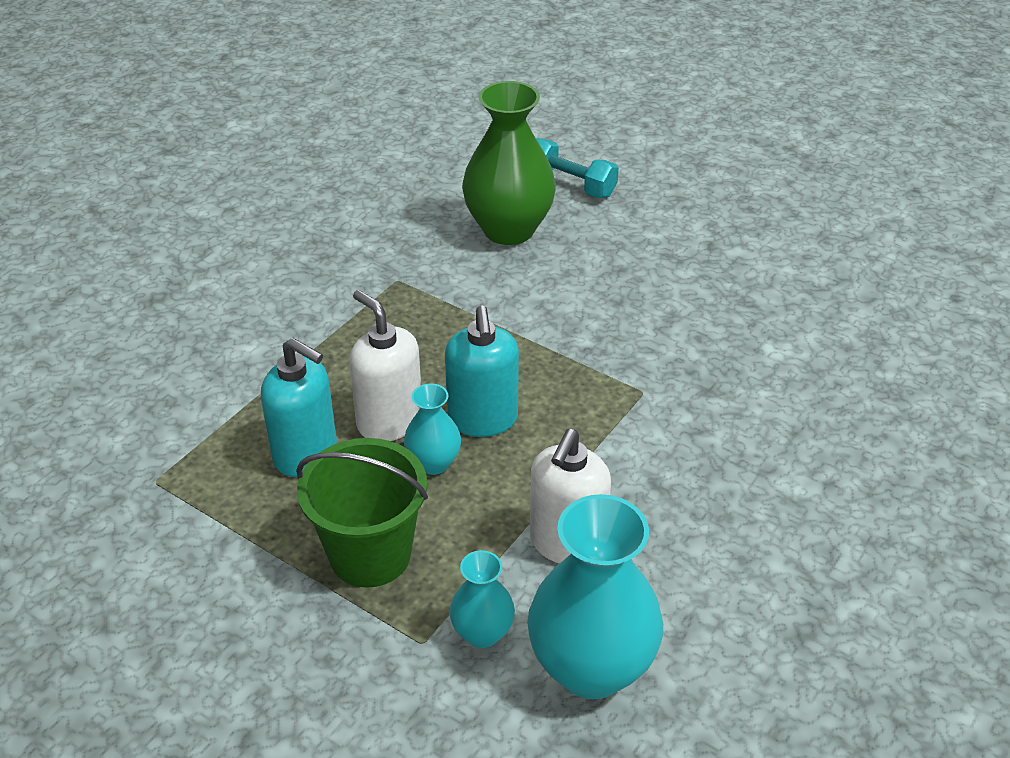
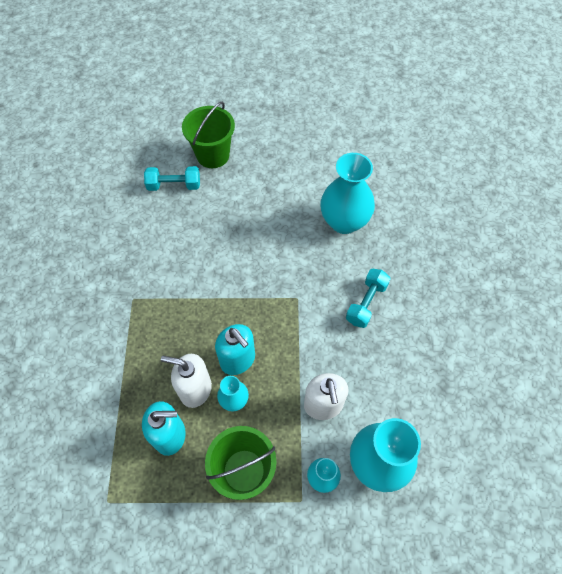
camera: 35 degrees left, 20 degrees up
green vase [462,81,556,245] -> none
none -> green bucket [182,102,235,168]
none -> turquoise vase [321,153,375,234]
none -> turquoise dumbbell [346,269,391,328]

